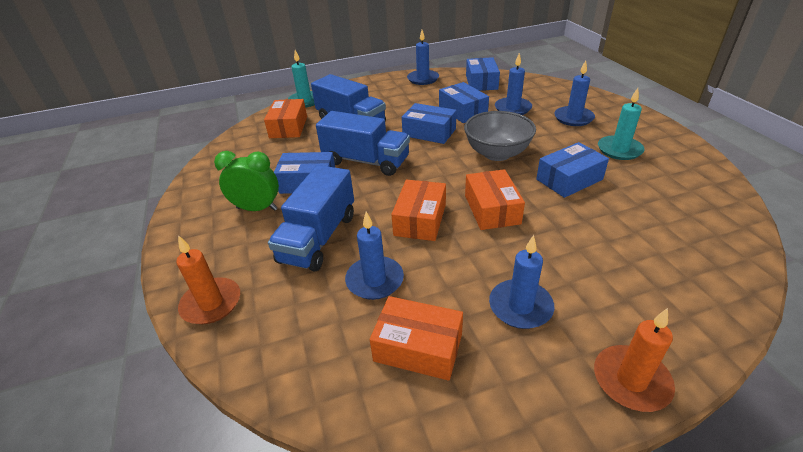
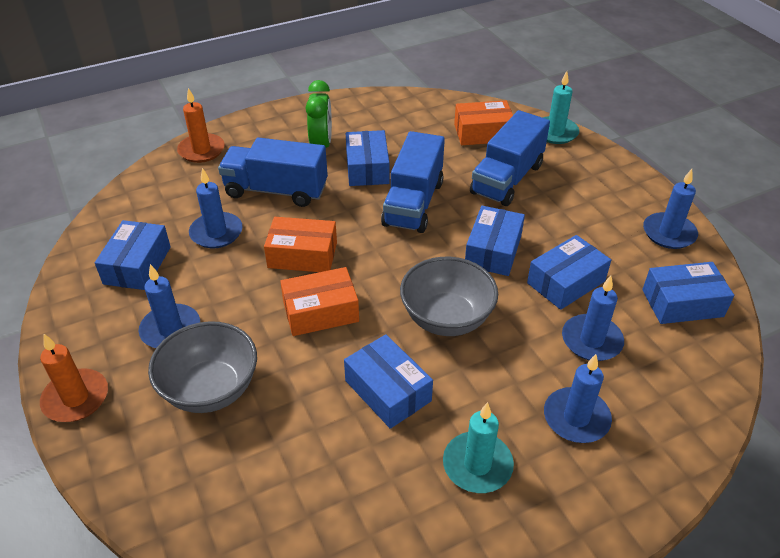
camera: 80 degrees right, 5 degrees up
orange box [370,296,463,381] -> blue box [95,220,171,290]
none -> grey bowl [148,321,257,413]

